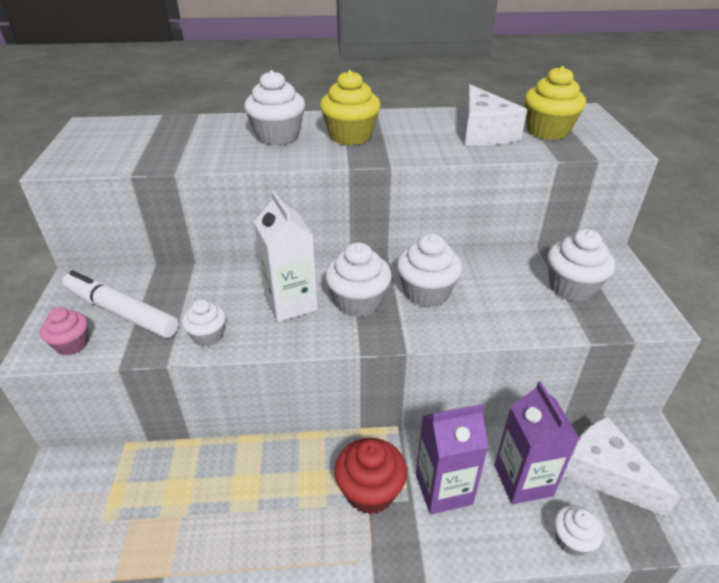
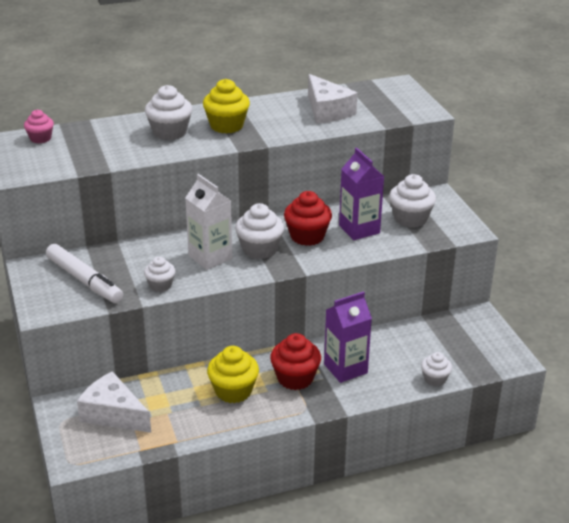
camera: 15 degrees left, 5 degrees down
pink cupcake [40,307,88,355] -> pink cupcake moved to [24,110,54,143]
white marker [62,270,179,338] -> white marker turned 150 degrees counterclockwise [46,244,123,303]
white cupcake [397,234,462,307] -> red cupcake [284,191,332,246]
purple carton [494,381,579,504] -> purple carton moved to [339,148,384,240]
yellow cupcake [524,66,586,140] -> yellow cupcake moved to [207,346,259,403]
white cheese [563,417,681,517] -> white cheese moved to [77,371,151,433]

